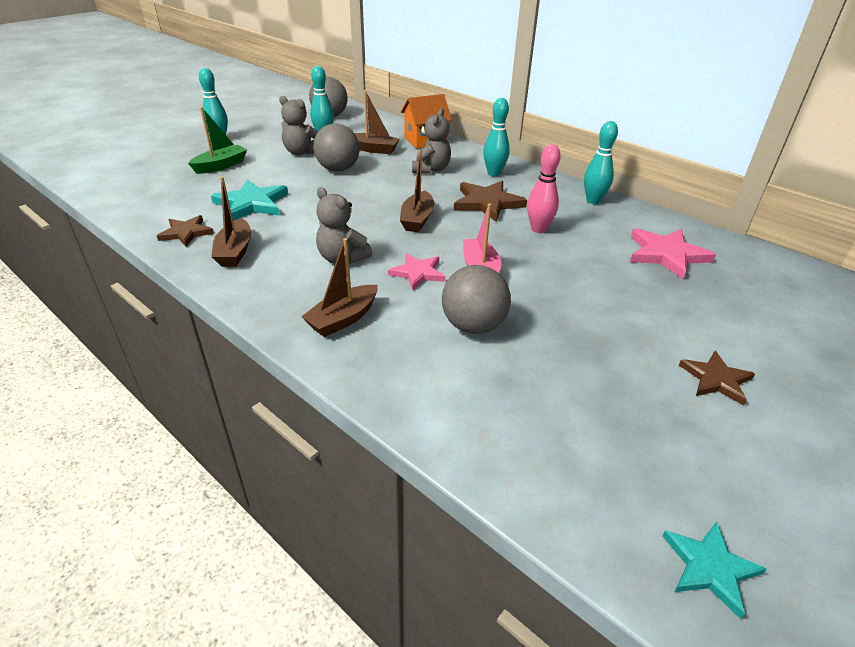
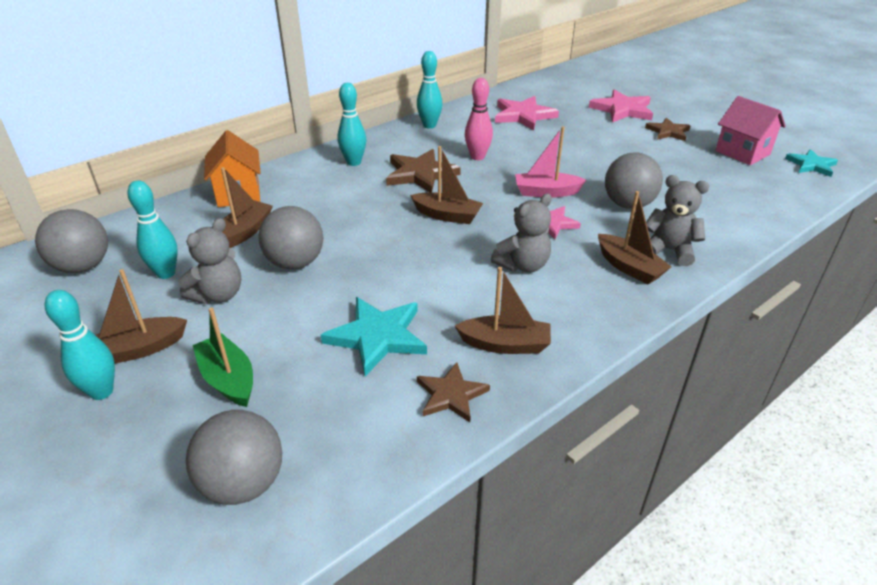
camera: 80 degrees left, 0 degrees up
grey teddy bear [412,108,451,174] -> grey teddy bear moved to [646,175,709,266]
none -> brown boat [96,269,187,363]
none -> grey ball [186,410,282,505]
none -> pink star [589,90,653,122]
none -> pink house [715,96,786,165]

